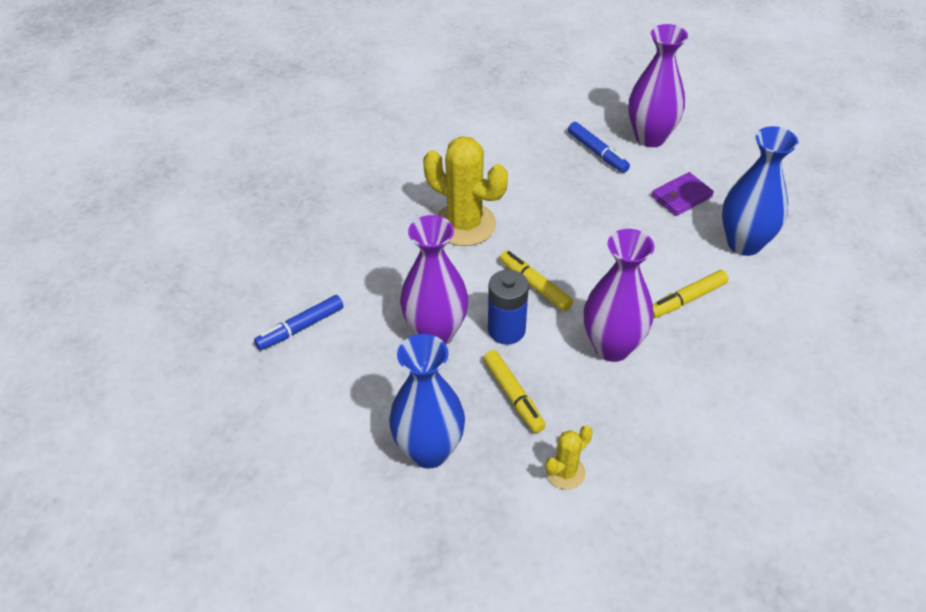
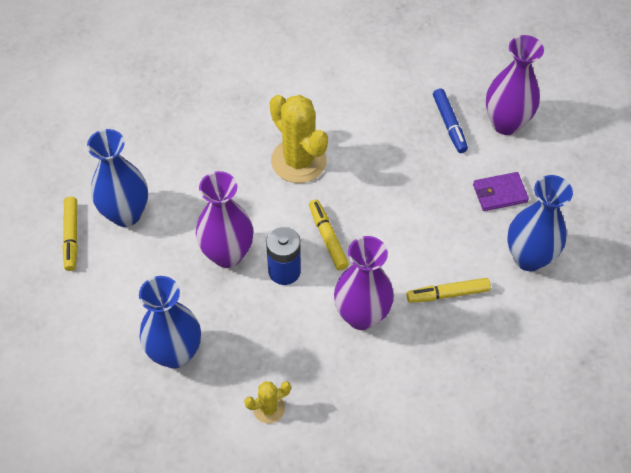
camera: 20 degrees right, 10 degrees up
blue marker [254,295,344,350] -> blue vase [87,129,148,227]
yellow marker [483,350,546,433] -> yellow marker moved to [62,197,78,271]

